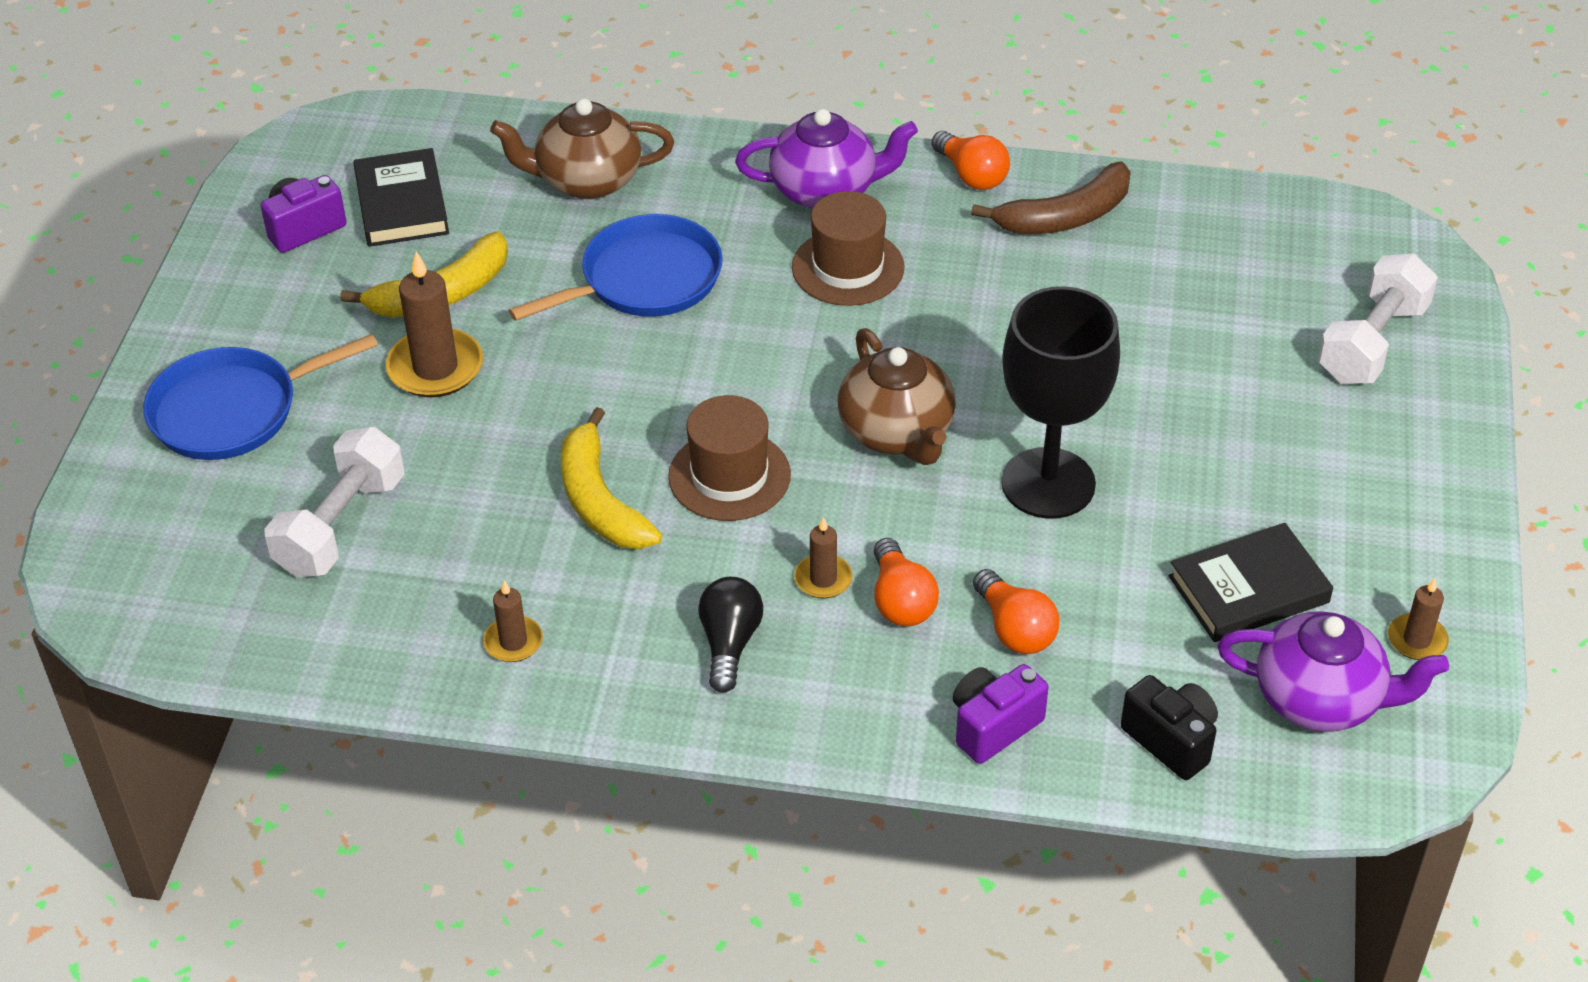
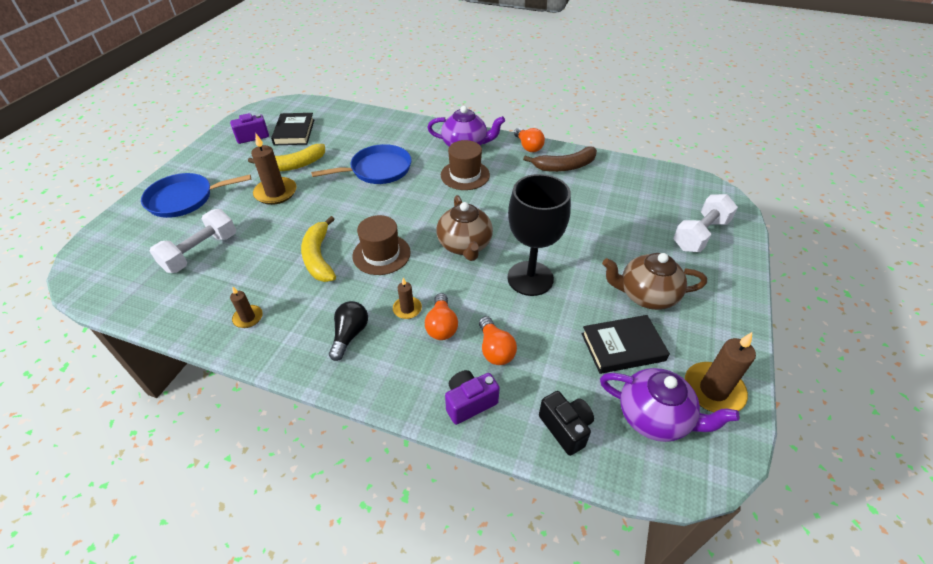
camera: 10 degrees right, 0 degrees up
brown teapot [490,98,674,199] -> brown teapot moved to [602,253,707,310]
brown candle [1388,578,1449,660] -> brown candle [685,332,756,412], size x1.81

